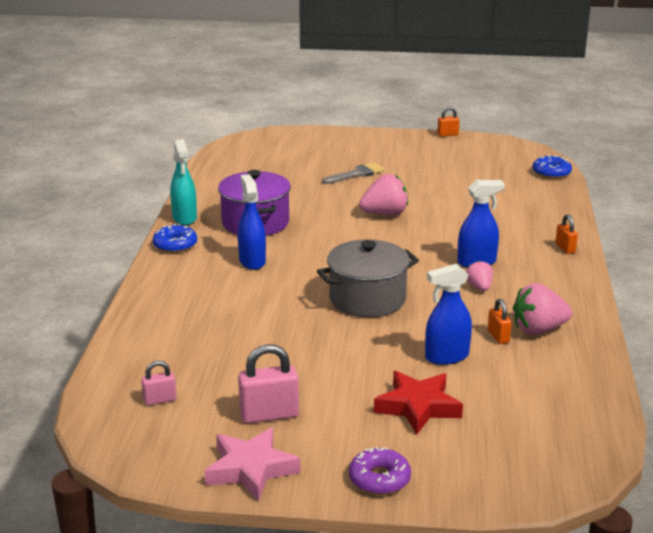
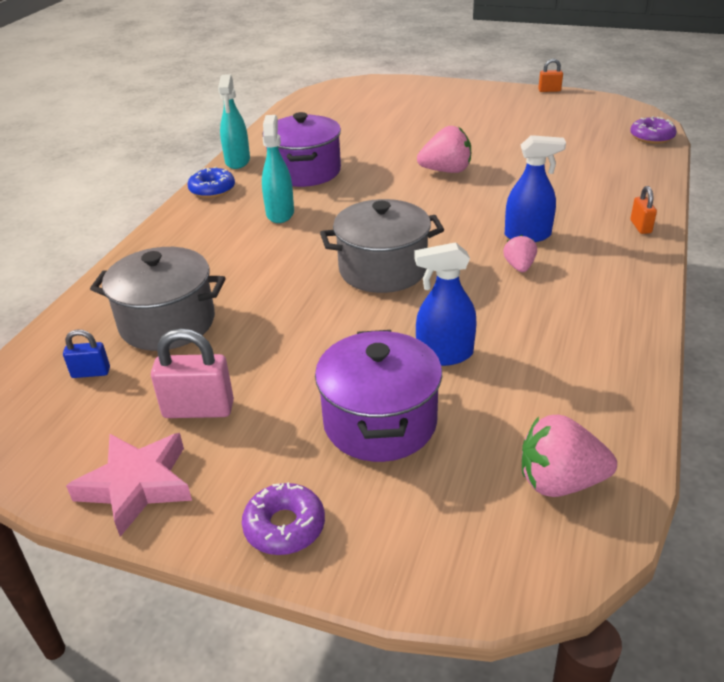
camera: 15 degrees right, 10 degrees up
pink padlock [141,361,177,405] -> blue padlock [63,329,110,378]
blue spray bottle [238,174,266,270] -> turquoise spray bottle [262,115,294,223]
grey brush [322,163,385,184] -> none
red star [374,371,463,434] -> purple pot [315,330,442,462]
orange padlock [488,299,511,344] -> none
pink strawberry [513,283,572,335] -> pink strawberry moved to [522,415,617,497]
blue donut [532,155,572,179] -> purple donut [630,116,677,144]
none -> grey pot [90,247,226,351]

